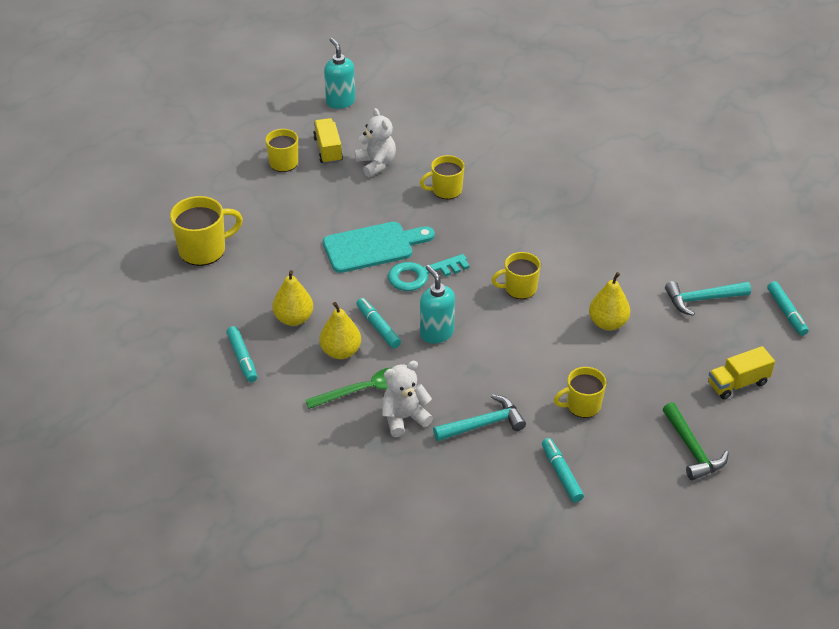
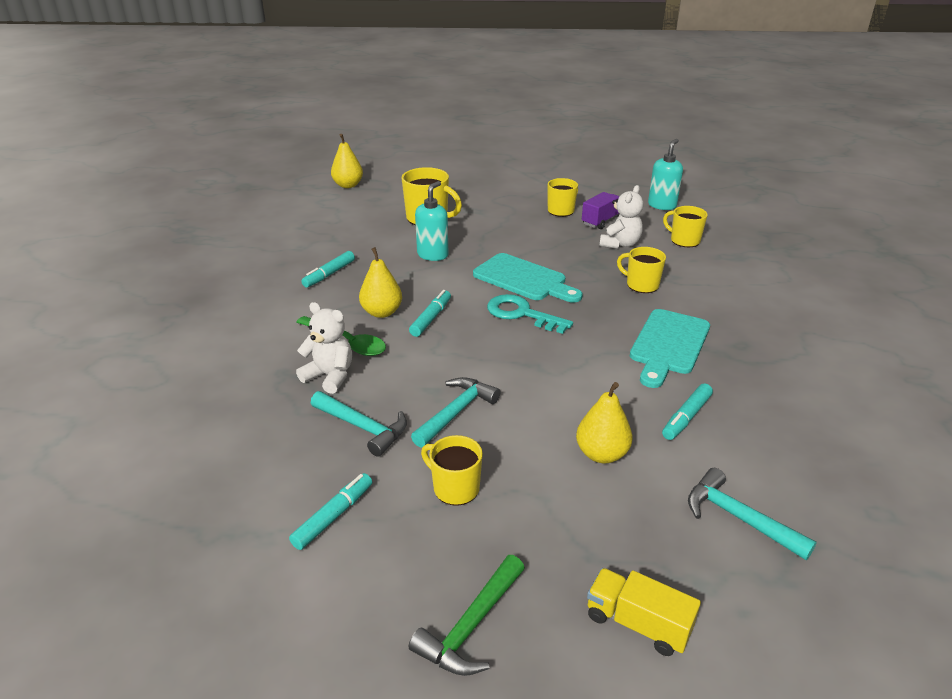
camera: 55 degrees right, 10 degrees down
yellow pear [272,270,313,326] -> yellow pear moved to [331,134,363,188]
yellow truck [313,118,343,164] -> purple truck [582,192,620,229]
turquoise soap dispenser [420,265,455,344] -> turquoise soap dispenser moved to [415,181,448,261]
yellow mug [491,252,541,299] -> yellow mug moved to [663,206,708,247]
turquoise marker [767,281,809,336] -> turquoise marker moved to [662,383,713,440]
none -> turquoise hammer [411,377,500,448]
none -> turquoise cutting board [630,309,710,388]

